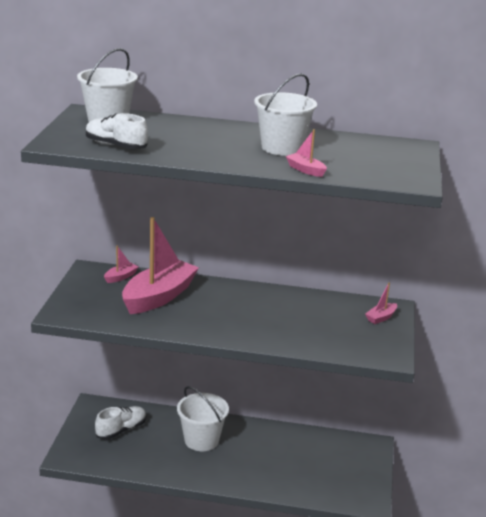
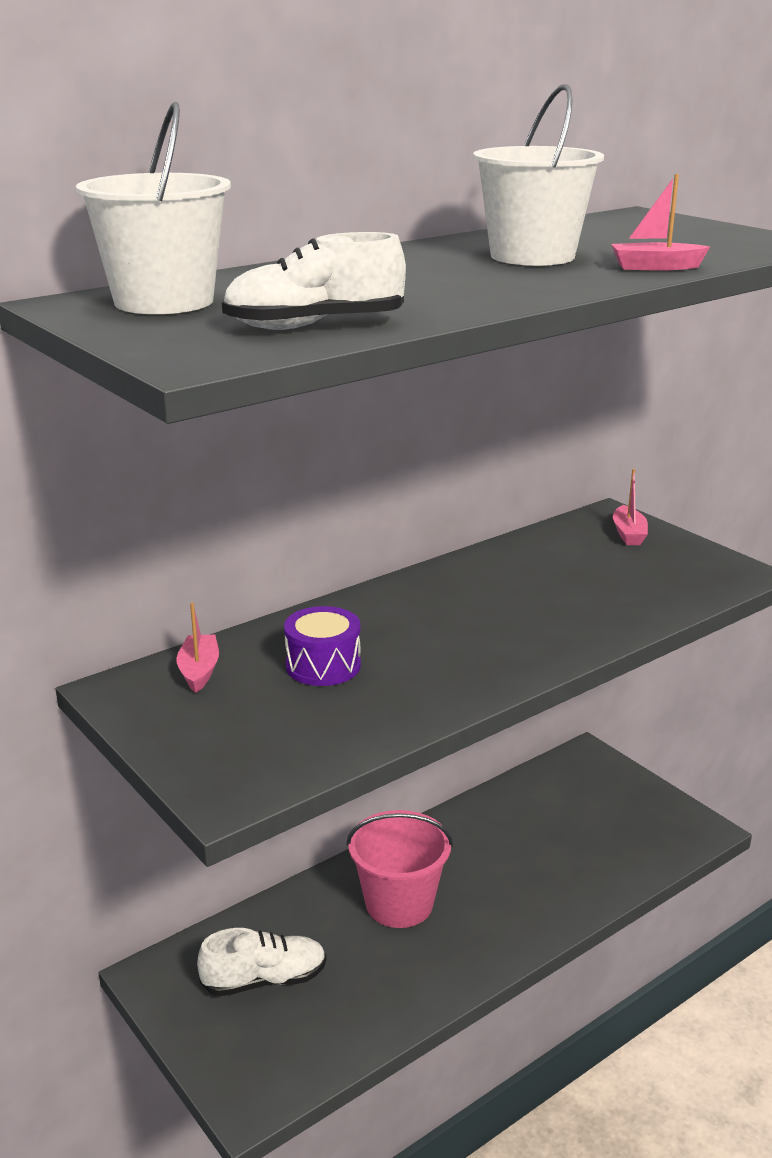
camera: 45 degrees left, 0 degrees up
white shoe [95,406,146,439] -> white shoe turned 75 degrees clockwise [197,928,326,996]
pink boat [122,217,199,314] -> purple drum [284,606,361,686]
white bucket [177,386,229,451] -> pink bucket [346,810,453,928]

